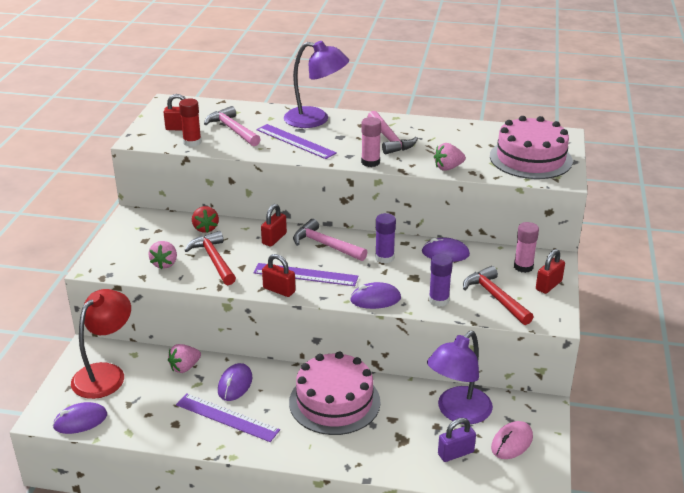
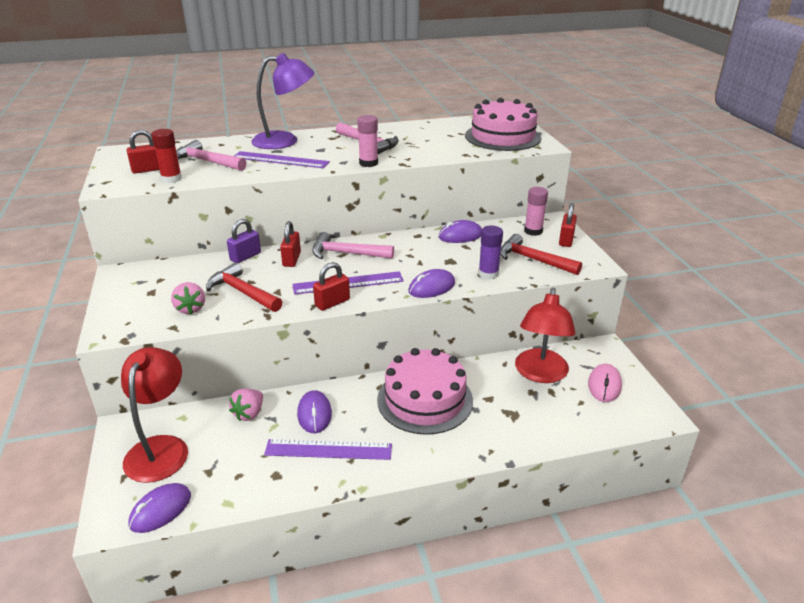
camera: 25 degrees left, 0 degrees up
red strawberry [192,206,219,233] -> none
red padlock [262,254,296,297] -> red padlock turned 45 degrees counterclockwise [313,262,350,311]
purple glue stick [375,213,396,263] -> none
purple lamp [427,331,493,424] -> red lamp [515,287,576,383]
pink strawberry [434,143,466,171] -> none
purple padlock [438,418,476,462] -> purple padlock moved to [227,219,261,263]

